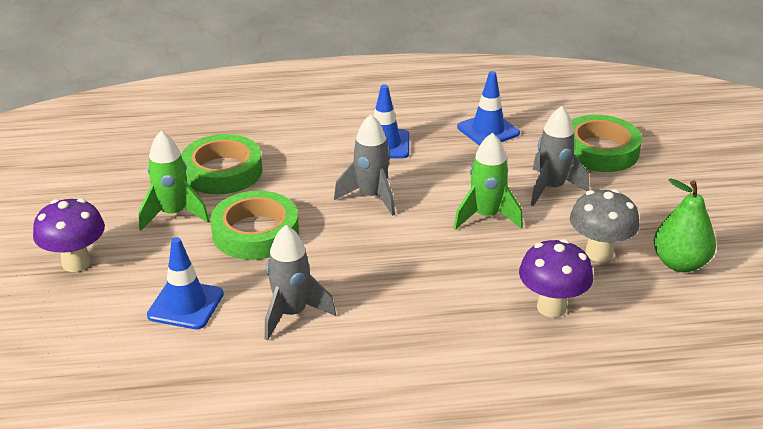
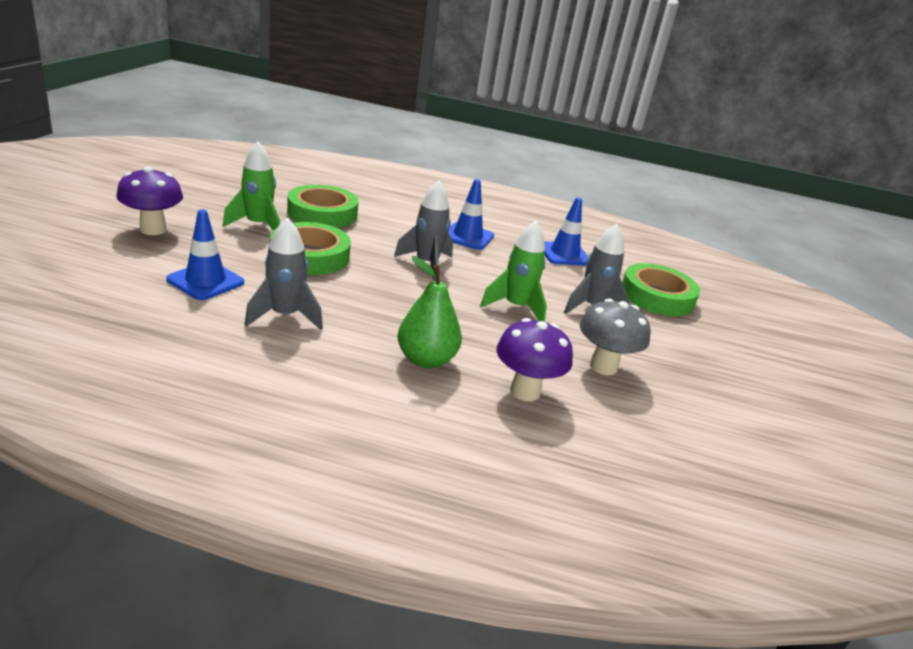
camera: 15 degrees right, 5 degrees down
green pear [654,178,716,272] -> green pear moved to [398,256,462,368]

